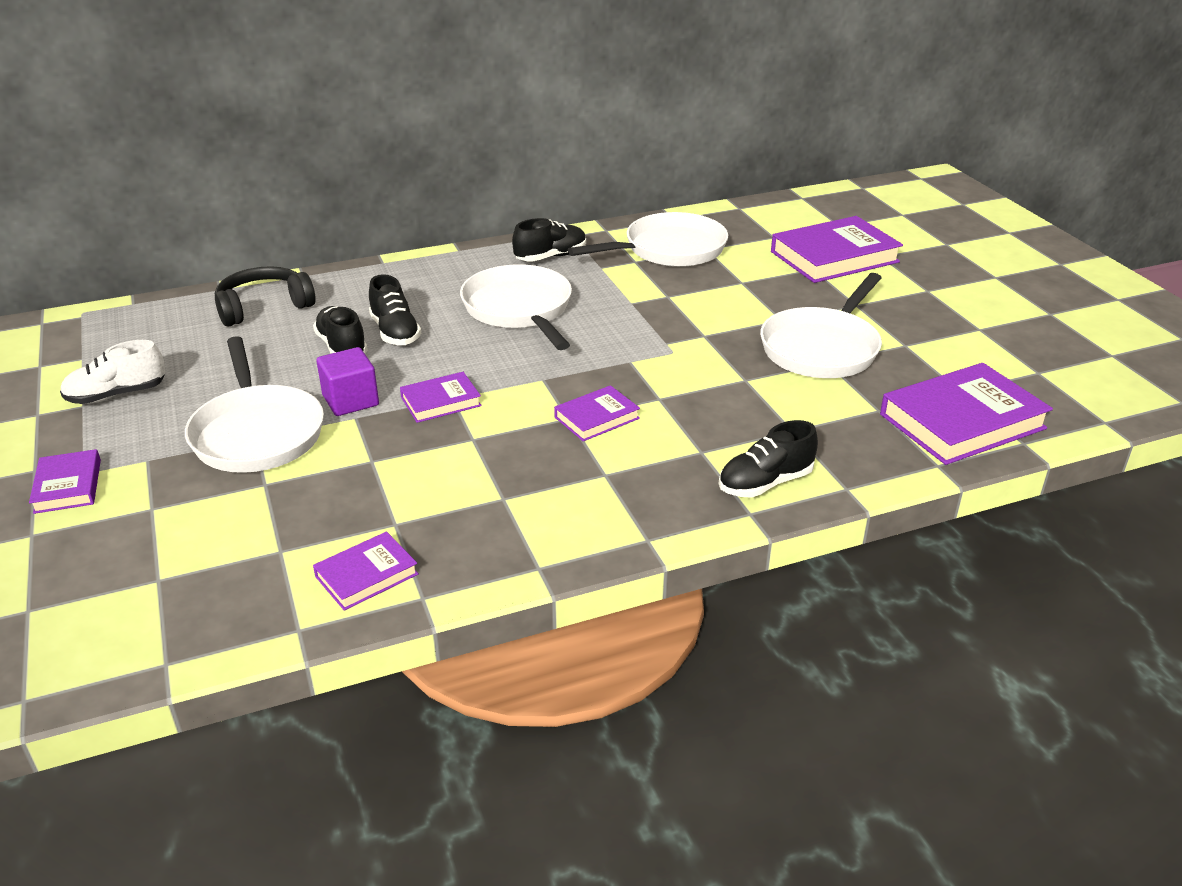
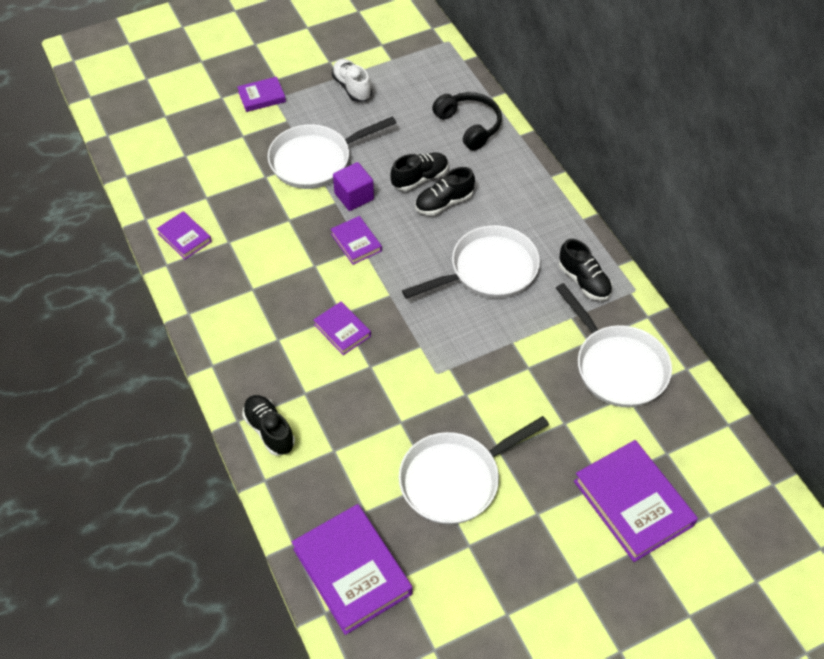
camera: 85 degrees right, 20 degrees up
white pan [760,273,882,378] -> white pan turned 60 degrees counterclockwise [399,416,549,525]

